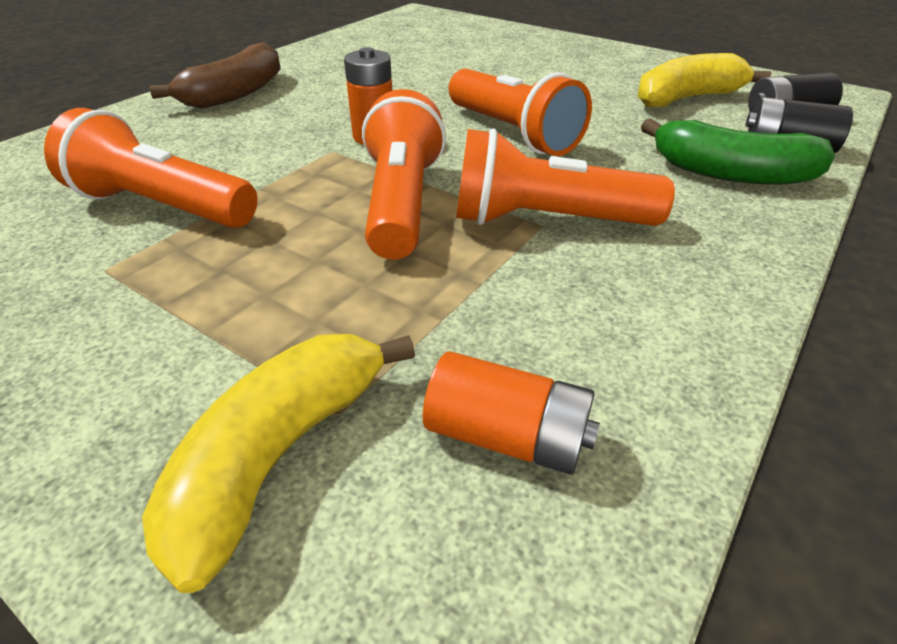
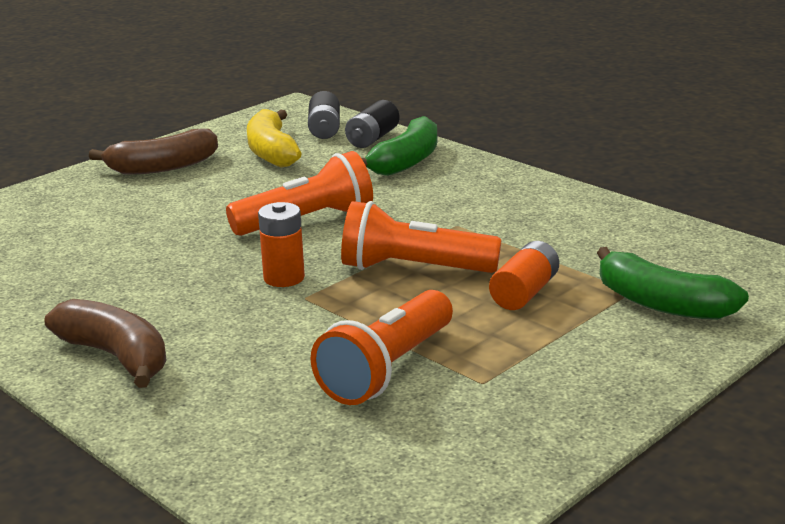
camera: 80 degrees left, 15 degrees down
yellow banana [142,334,415,593] -> green banana [597,247,749,320]
orange battery [423,351,600,475] -> orange battery moved to [489,241,559,310]
orange flashlight [456,128,675,226] -> none
none -> brown banana [89,129,218,175]

